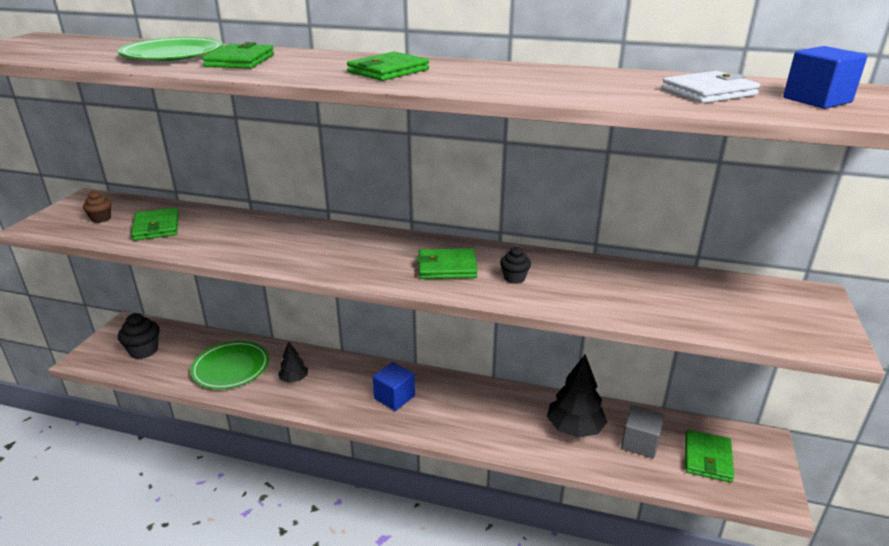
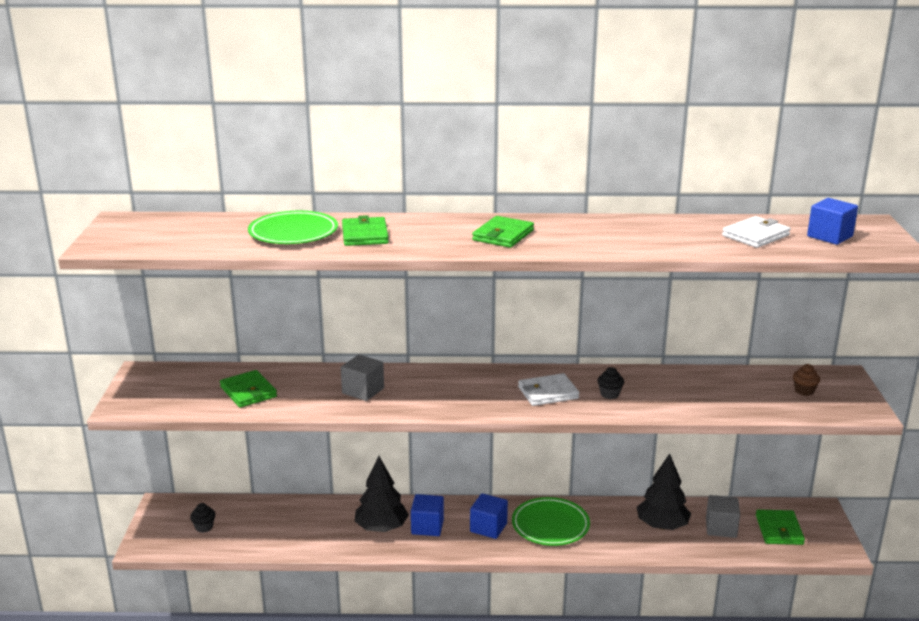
camera: 15 degrees left, 5 degrees down
brown cupcake [83,191,112,223] -> brown cupcake moved to [793,364,820,396]
black cupcake [118,313,160,359] -> black cupcake [190,503,215,533], size x0.60
green plate [190,341,269,389] -> green plate moved to [512,497,590,546]
black tree [278,341,308,383] -> black tree [355,456,409,532], size x1.79
green wallet [417,248,478,279] -> white wallet [518,373,579,406]
none -> grey cube [341,355,384,401]
none -> blue cube [411,494,444,536]

